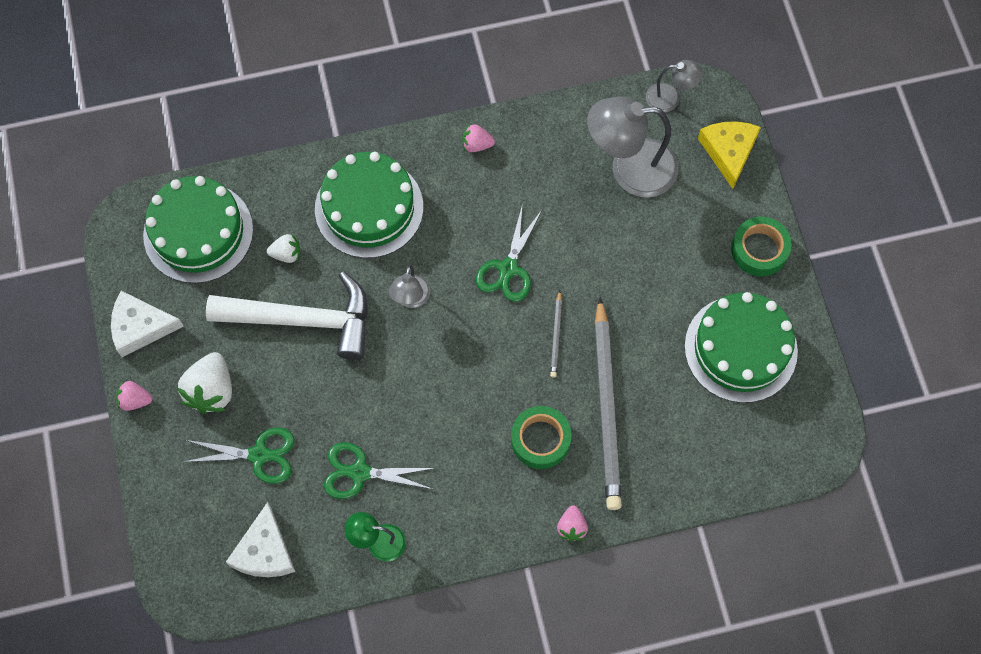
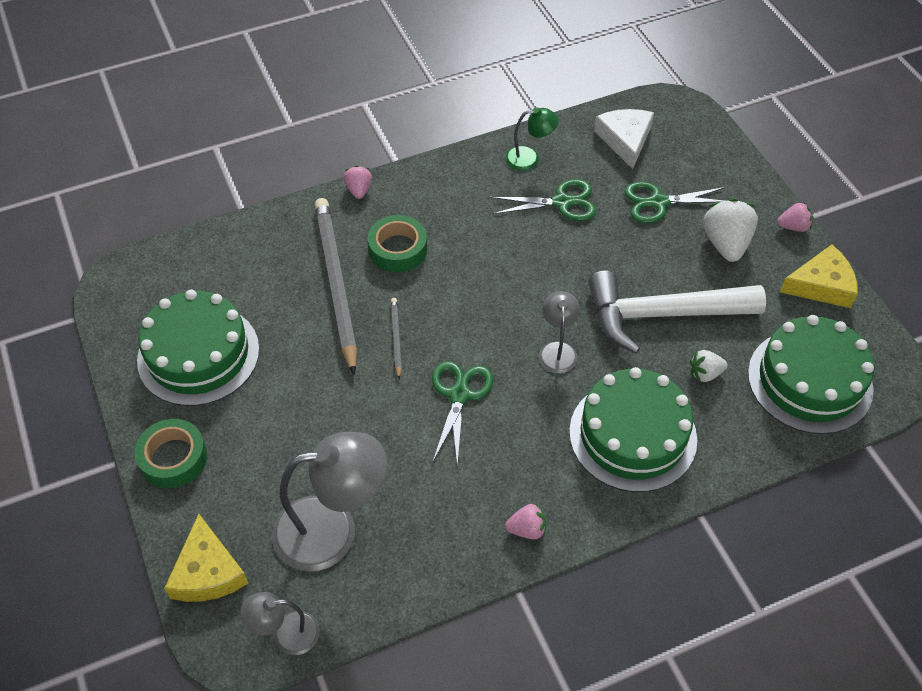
camera: 170 degrees right, 15 degrees down
white cheese [111,291,184,357] -> yellow cheese [780,245,858,308]

